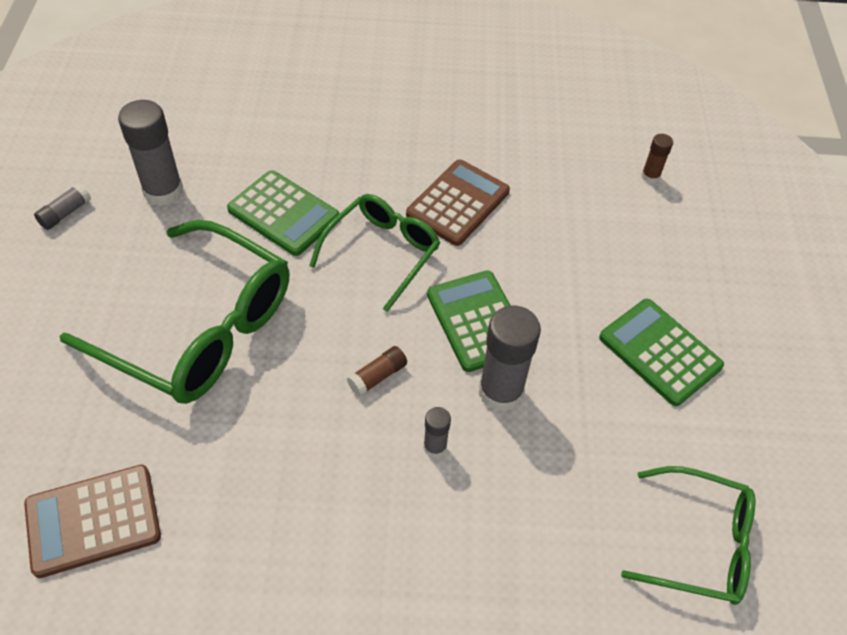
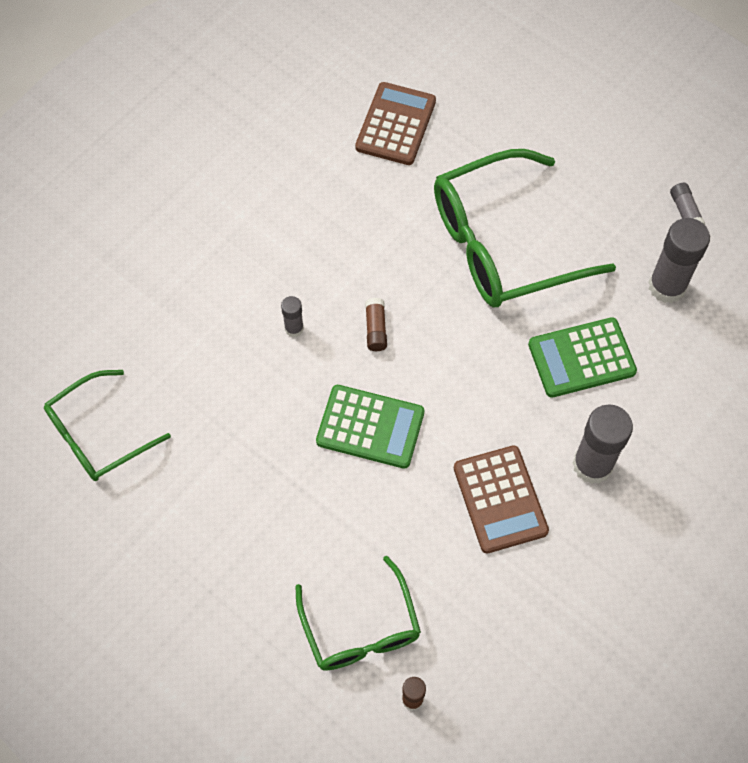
camera: 130 degrees right, 10 degrees up
green glasses [309,194,440,312] -> green glasses moved to [295,556,421,671]
grey glue stick [479,306,541,412] -> grey glue stick moved to [573,405,633,484]
green calculator [599,299,724,406] -> none

